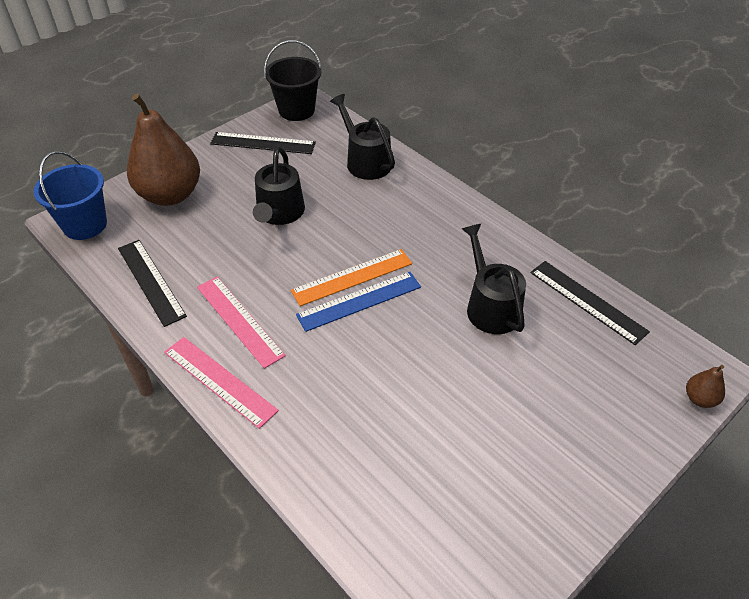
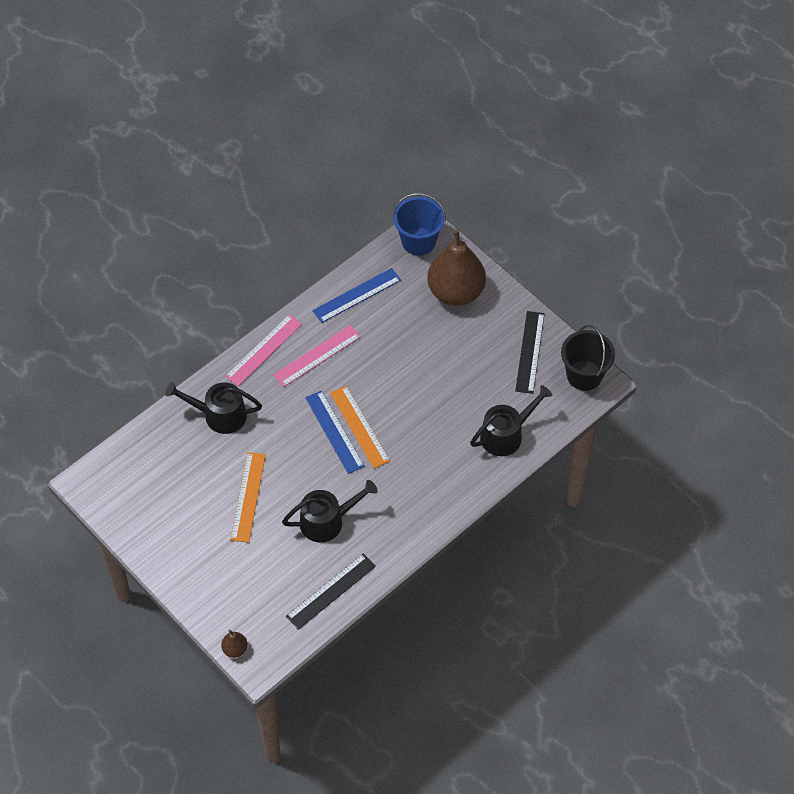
camera: 90 degrees right, 10 degrees up
black ruler [118,240,187,327] -> blue ruler [312,268,401,323]
black watering can [253,147,305,225] -> black watering can moved to [165,382,262,434]
none -> orange ruler [230,452,266,543]

